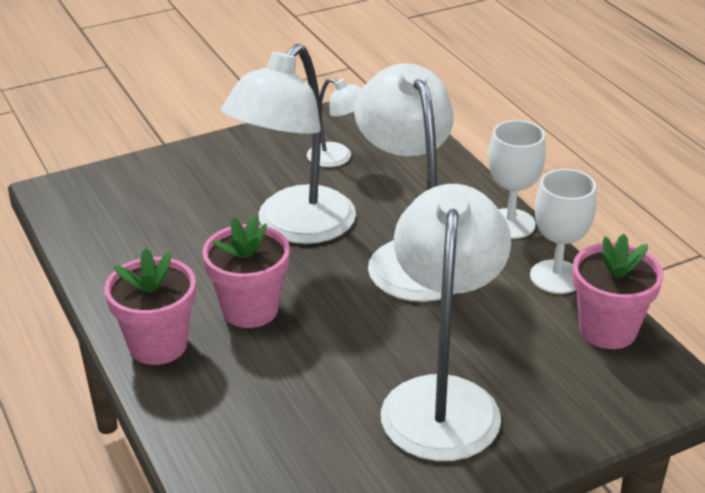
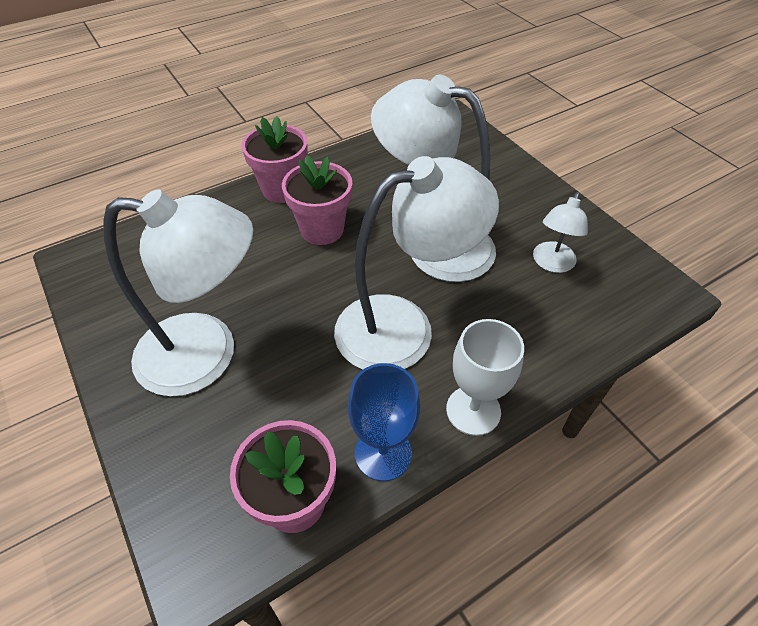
camera: 85 degrees right, 15 degrees up
white goblet [530,169,596,294] -> blue goblet [348,363,420,481]

